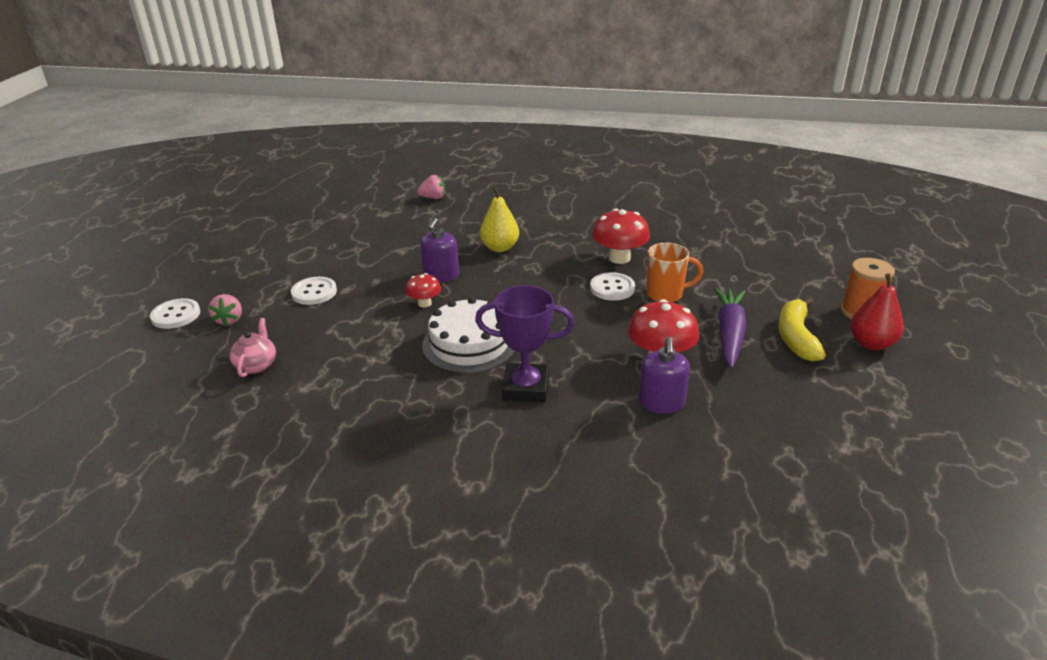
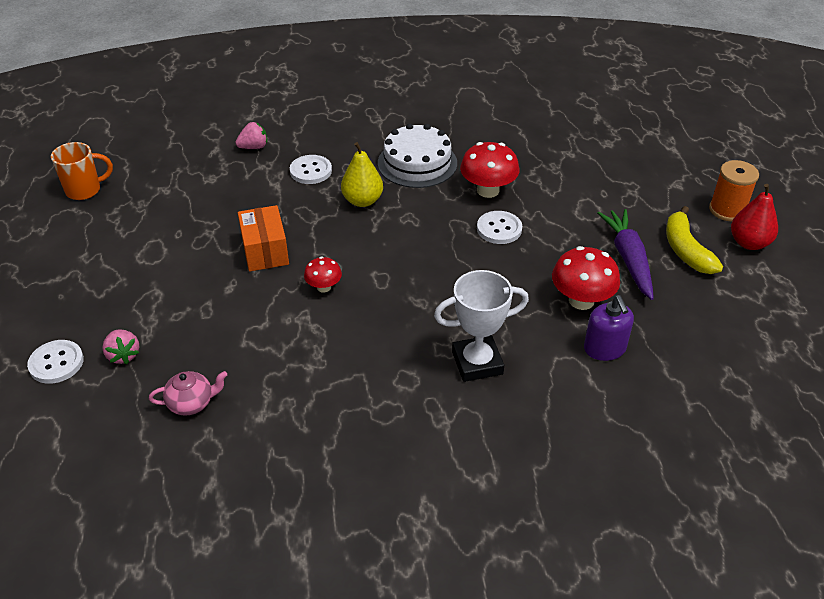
camera: 20 degrees left, 10 degrees up
pink teapot [229,318,276,377] -> pink teapot turned 90 degrees clockwise [149,371,227,416]
white button [291,277,337,305] -> white button moved to [290,155,332,184]
purple soap dispenser [420,218,459,282] -> none
white cake [422,297,515,373] -> white cake moved to [378,123,457,188]
purple trophy [475,285,575,402] -> white trophy [434,270,529,382]
orange mug [646,243,703,302] -> orange mug moved to [51,142,113,200]
none -> orange box [238,205,289,272]

